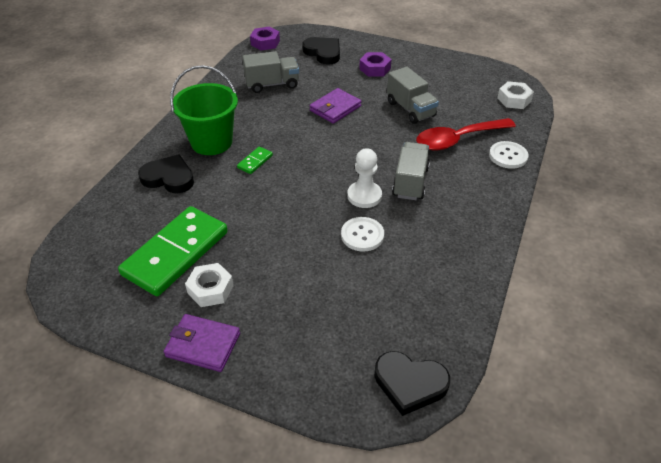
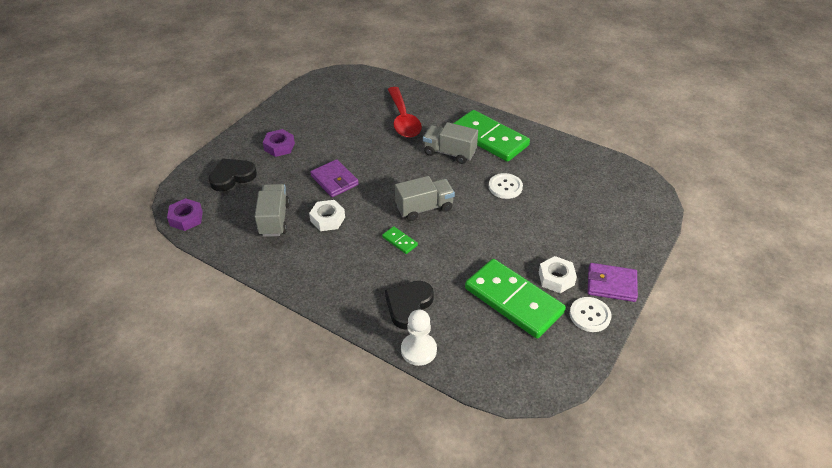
camera: 80 degrees left, 0 degrees up
purple wallet [164,314,240,372] -> purple wallet turned 75 degrees clockwise [587,263,638,302]
green bucket [170,65,238,155] -> none
white pawn [347,148,382,208] -> white pawn moved to [401,310,437,366]
black heart [375,351,450,416] -> none
grey truck [387,67,439,124] -> grey truck moved to [395,176,455,221]
white button [489,141,529,169] -> white button moved to [570,297,611,332]
white nut [497,81,534,109] -> white nut moved to [309,200,345,231]
none -> green domino [453,110,530,162]

